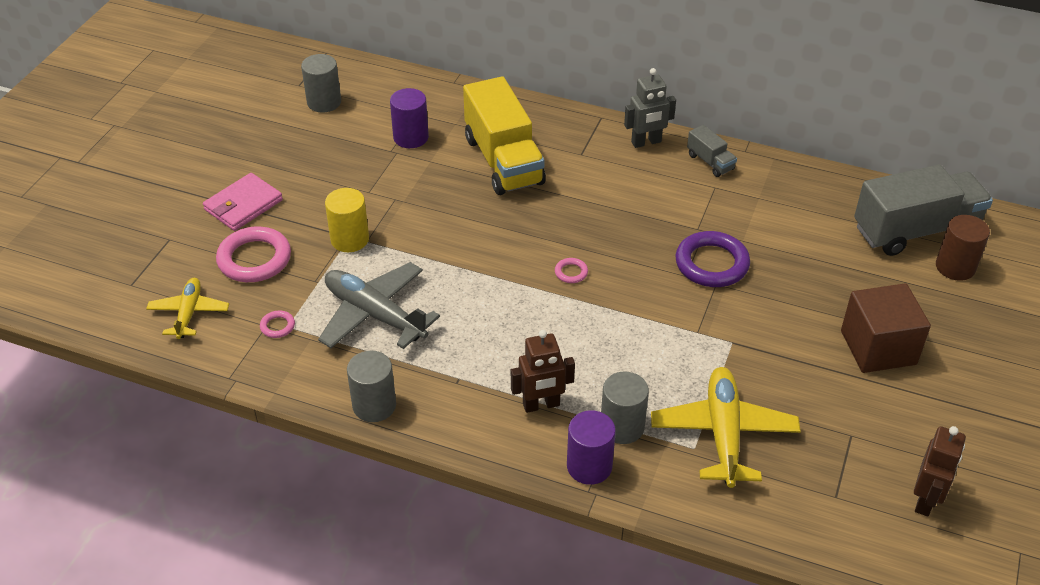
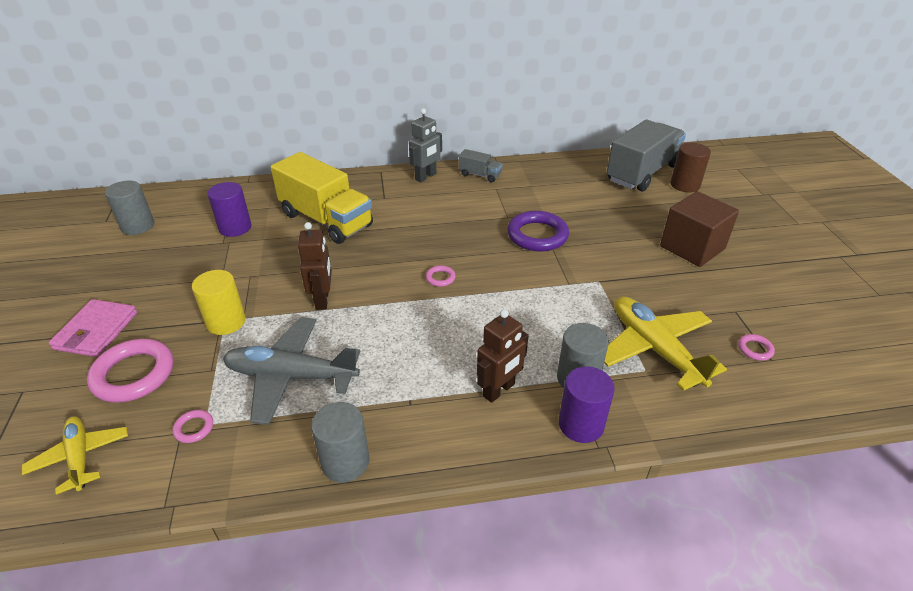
camera: 30 degrees left, 5 degrees down
brown robot [914,426,966,516] -> brown robot moved to [298,222,332,310]
none -> pink ring [738,334,775,361]

